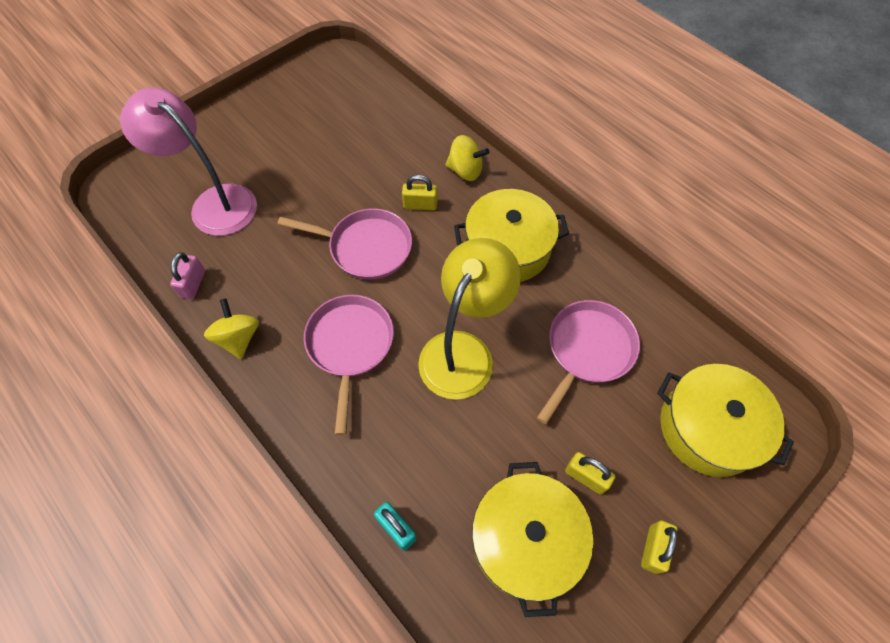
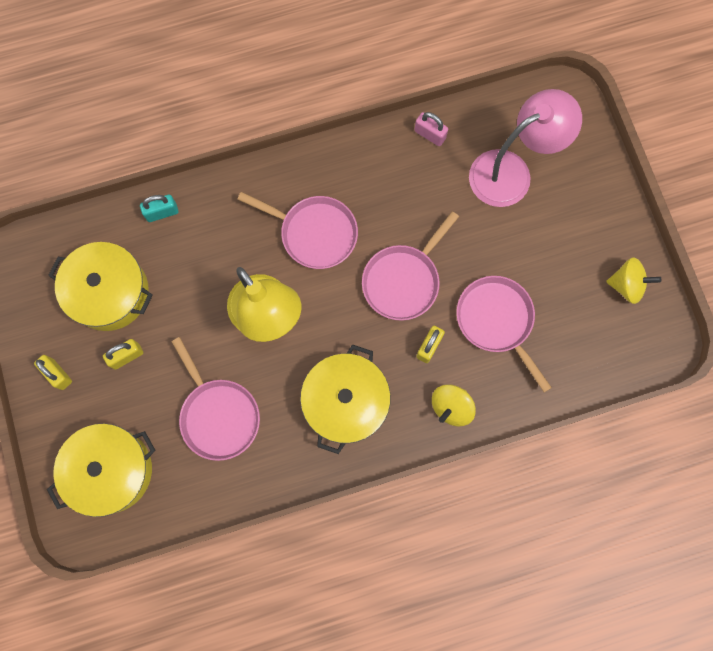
camera: 115 degrees right, 15 degrees up
yellow spinning top [204,298,259,359] -> yellow spinning top moved to [606,257,661,304]
none -> pink pan [456,276,552,392]

